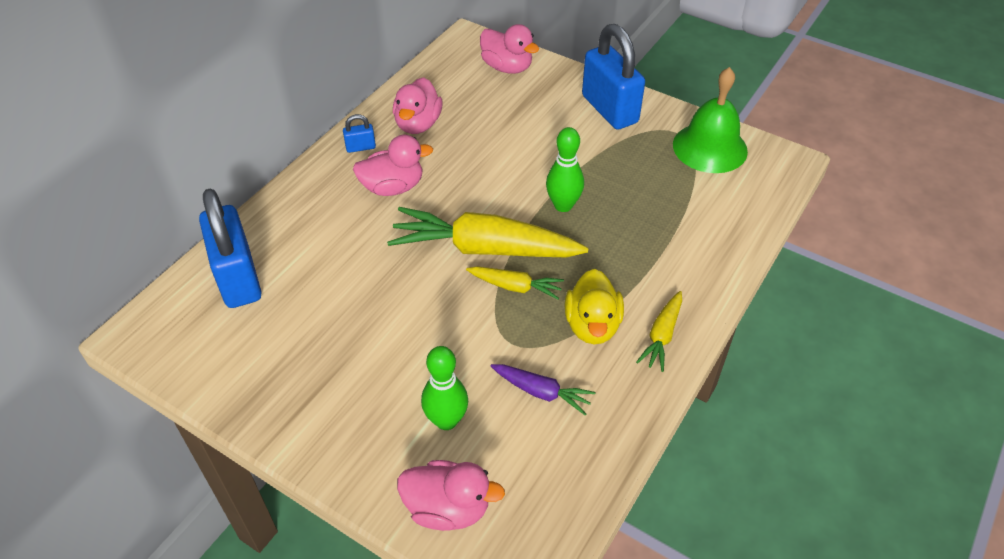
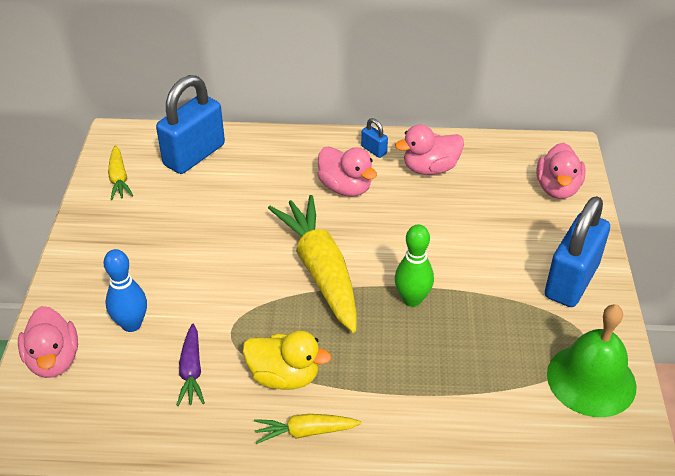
camera: 60 degrees right, 5 degrees down
green bowling pin [421,346,468,430] -> blue bowling pin [104,249,147,332]
yellow carrot [466,266,564,300] -> yellow carrot moved to [108,145,133,200]
yellow duck [564,269,624,345] -> yellow duck turned 135 degrees counterclockwise [243,330,331,390]

